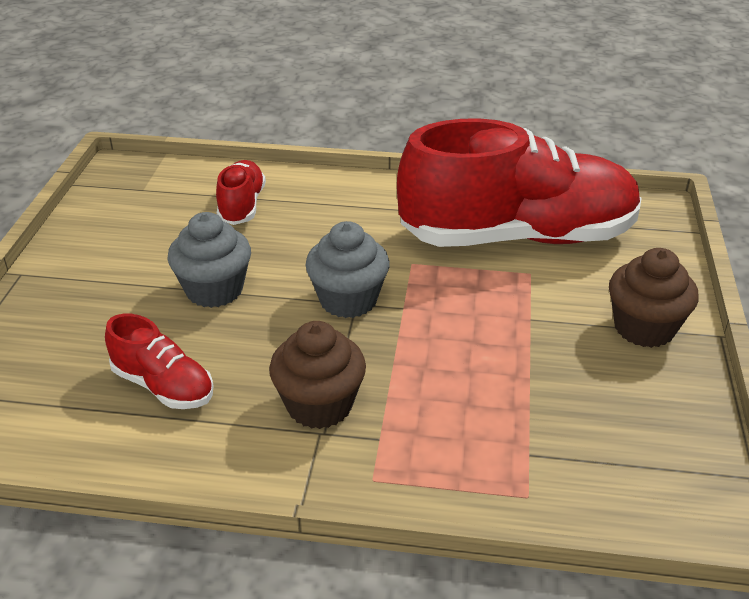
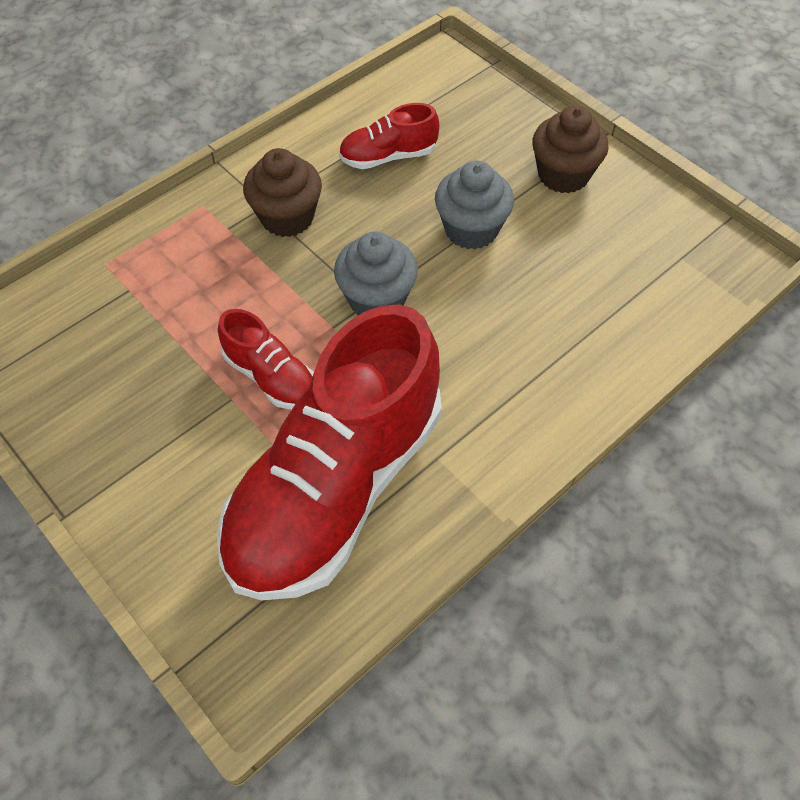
camera: 130 degrees right, 20 degrees up
red shoe [216,160,266,225] -> red shoe moved to [218,309,314,409]
brown cupcake [609,248,699,348] -> brown cupcake moved to [532,105,609,193]

